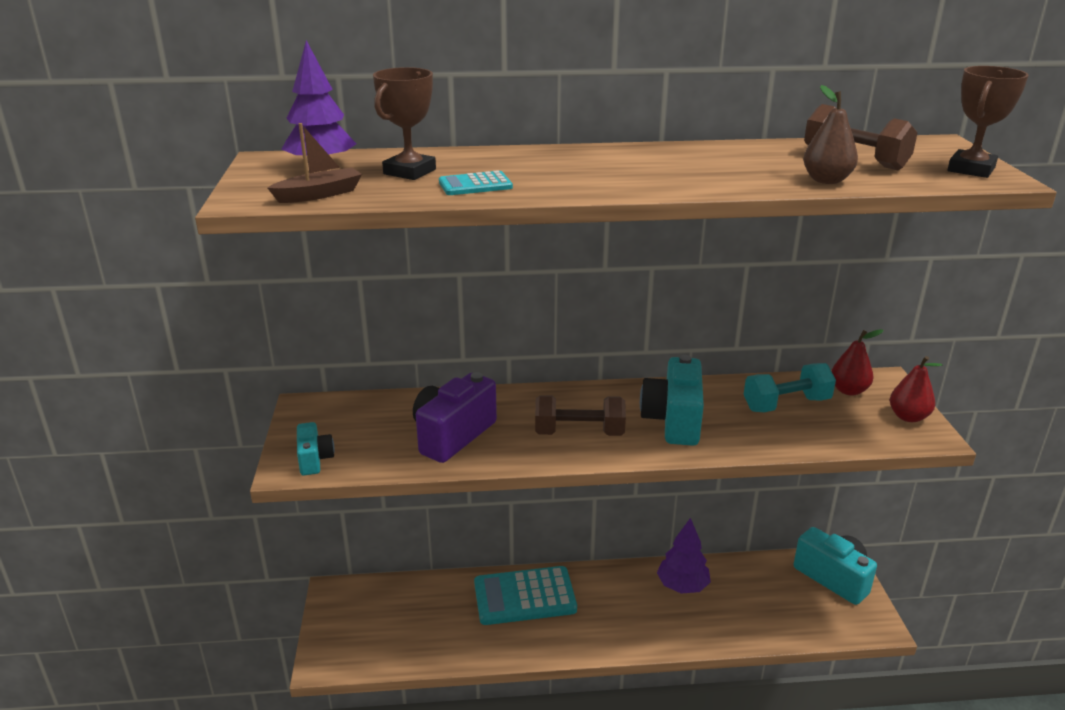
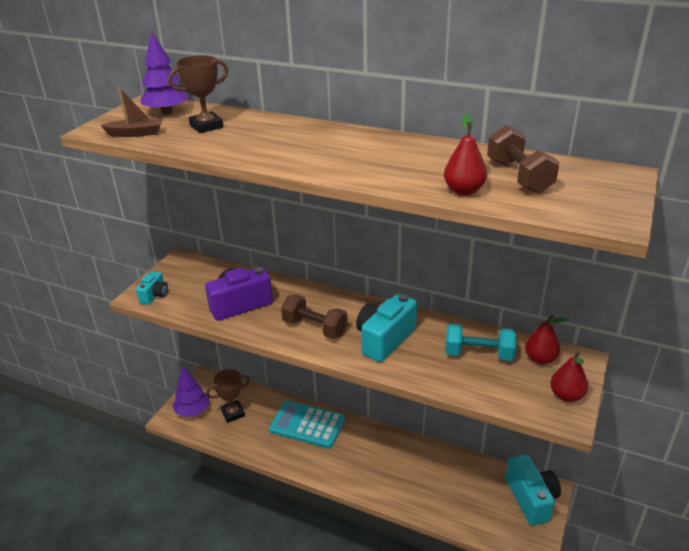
camera: 30 degrees right, 5 degrees up
turquoise calculator [439,170,513,195] -> none
purple tree [657,518,711,594] -> purple tree moved to [172,367,209,417]
brown pear [803,85,858,184] -> red pear [444,113,487,195]
brown trophy [947,66,1029,178] -> brown trophy moved to [206,369,250,423]

